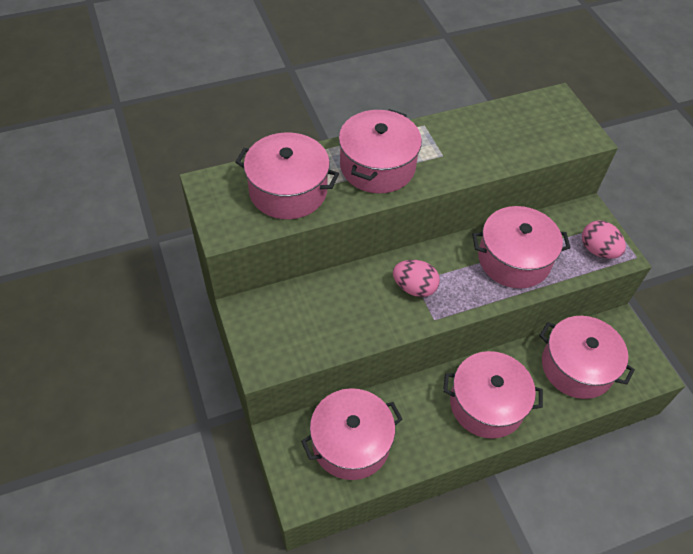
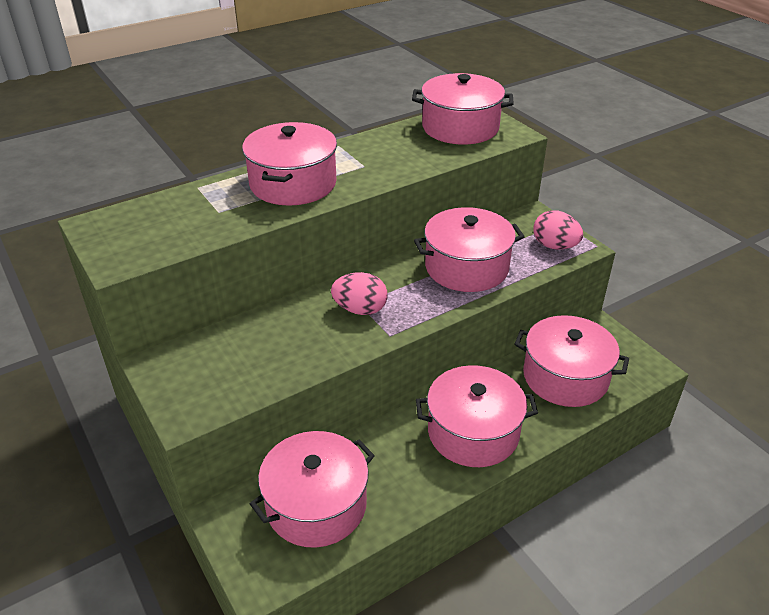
camera: 10 degrees left, 15 degrees down
pink pot [235,132,339,219] -> pink pot moved to [412,73,514,144]

